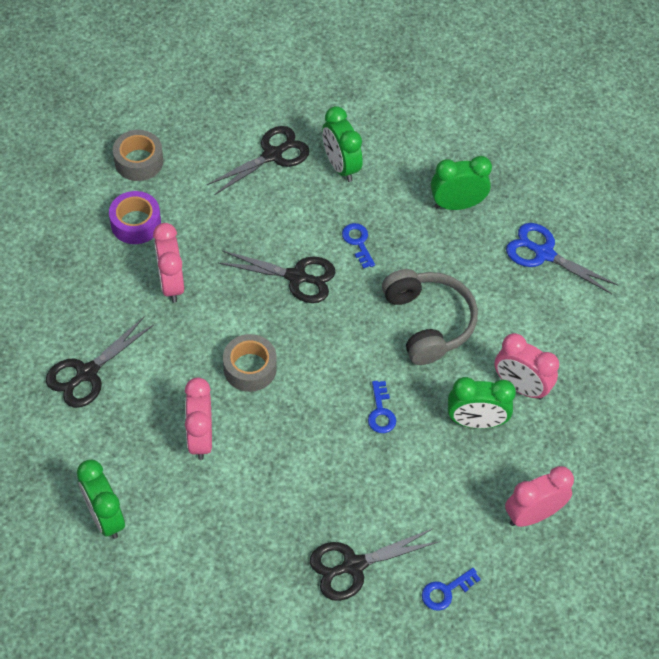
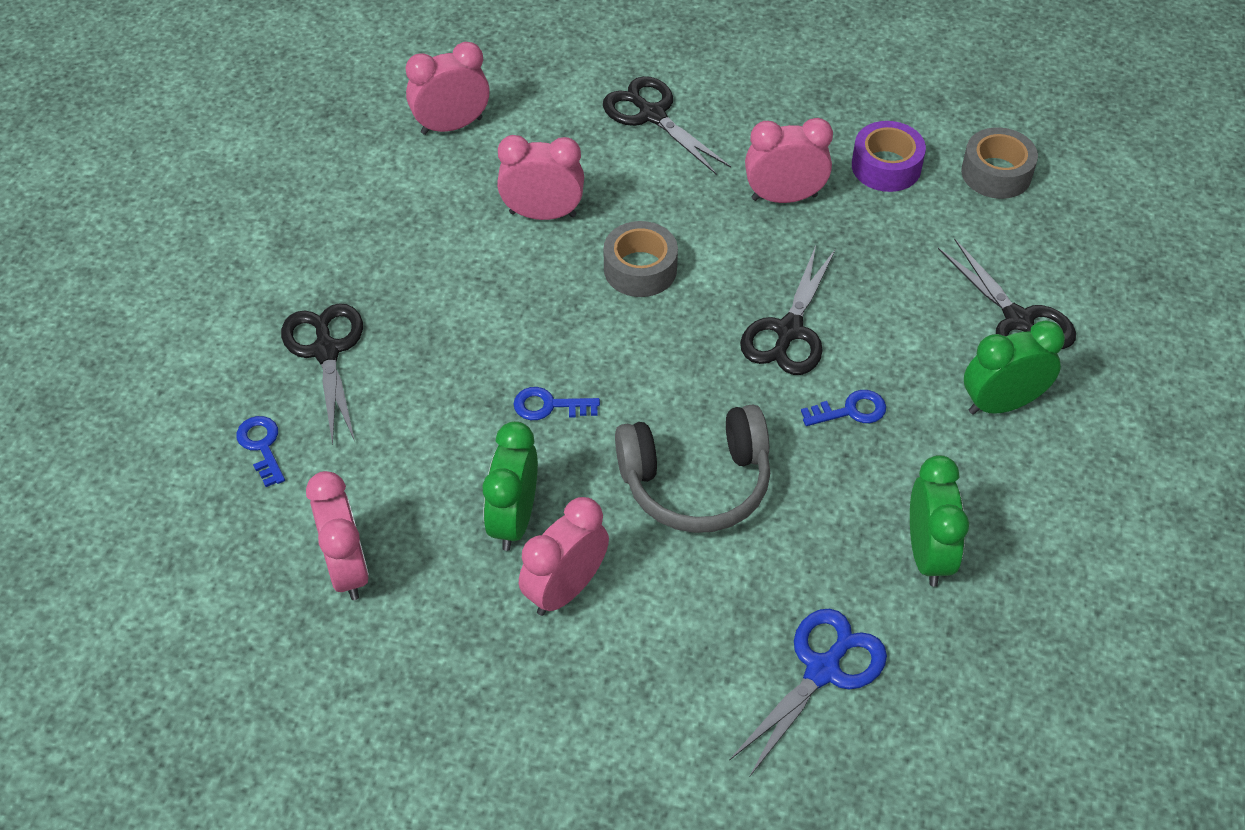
camera: 100 degrees right, 5 degrees down
green clock [77,460,125,539] -> pink clock [406,42,490,135]

